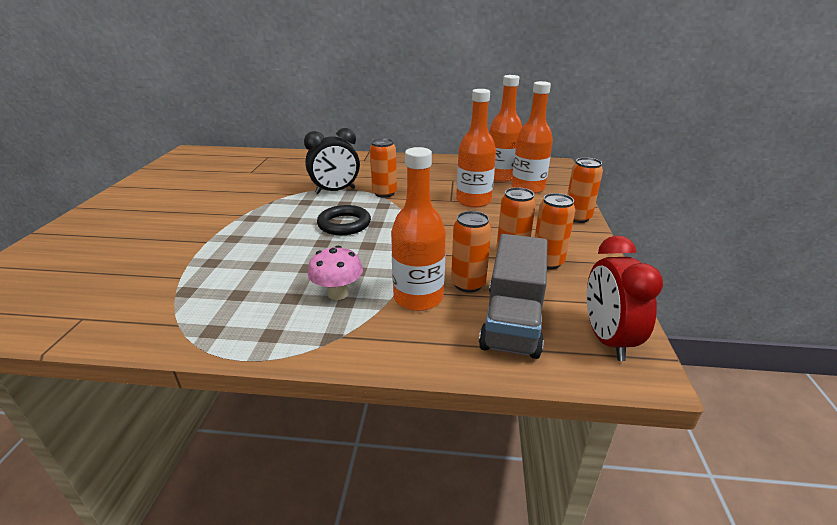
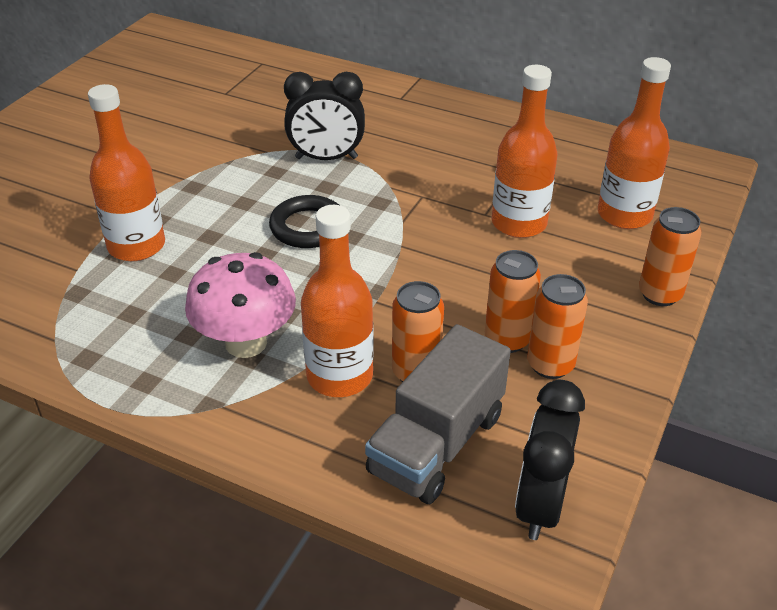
camera: 20 degrees right, 10 degrees up
pink mushroom [308,246,363,300] -> pink mushroom [185,252,296,358], size x1.52
orange can [370,138,397,198] -> none
orange bottle [489,75,522,182] -> orange bottle moved to [88,84,165,261]
red clock [587,235,663,361] -> black clock [515,380,585,540]

